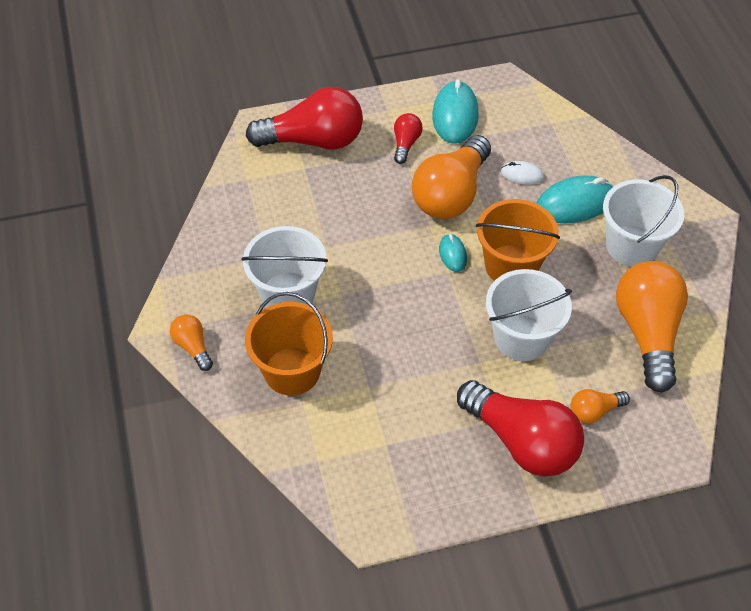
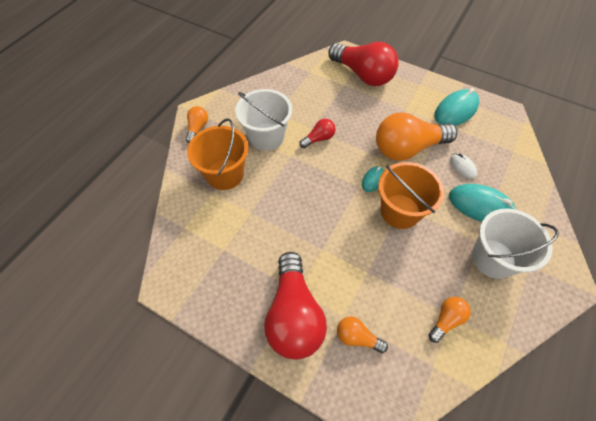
camera: 45 degrees right, 5 degrees up
red light bulb [394,113,423,164] -> red light bulb moved to [299,119,336,148]
white bucket [486,269,572,361] -> none
orange light bulb [616,261,688,393] -> orange light bulb [428,297,471,343], size x0.47

